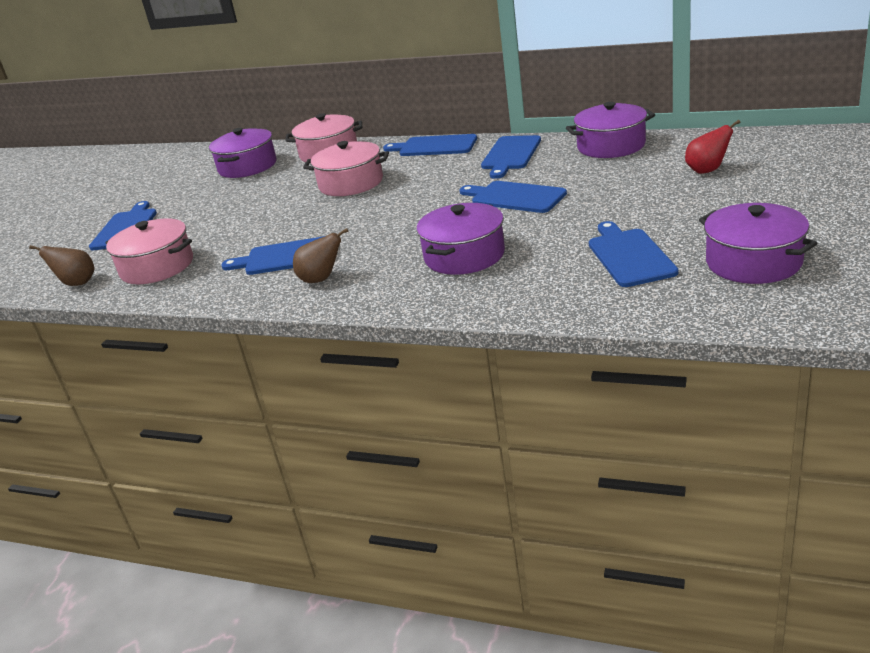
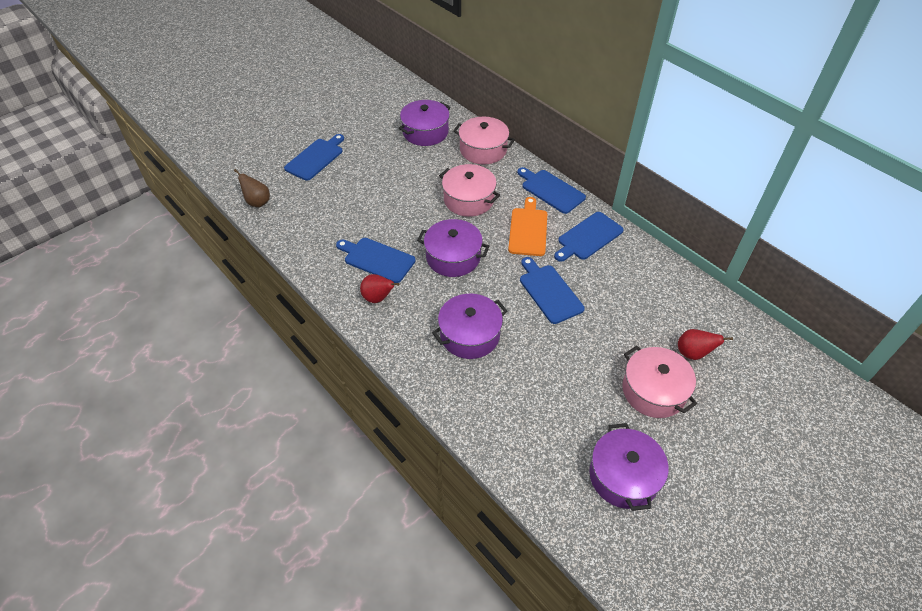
camera: 25 degrees right, 20 degrees up
pink pot [106,218,193,284] -> pink pot moved to [622,346,697,418]
brown pear [293,228,349,283] -> red pear [360,274,400,303]
purple pot [566,102,655,158] -> purple pot moved to [417,219,489,277]
blue cutting board [589,221,678,287] -> none
none -> orange cutting board [508,197,547,256]

